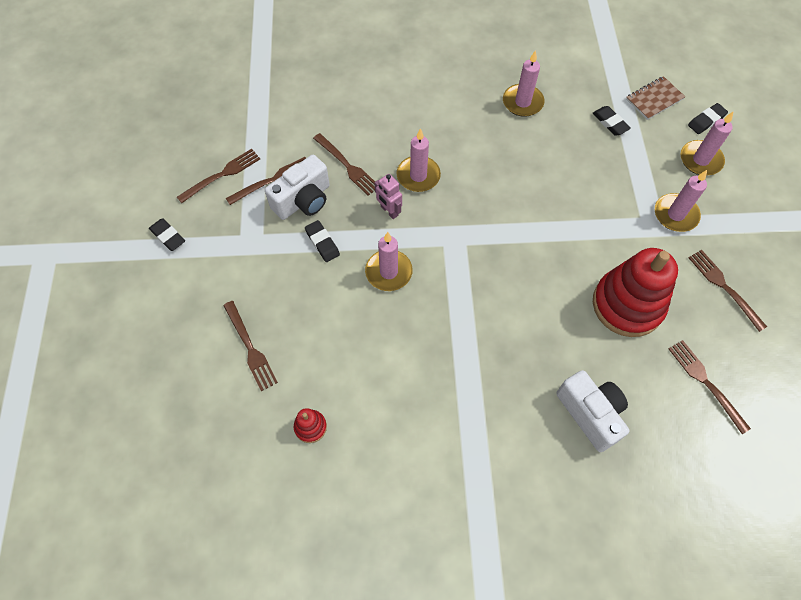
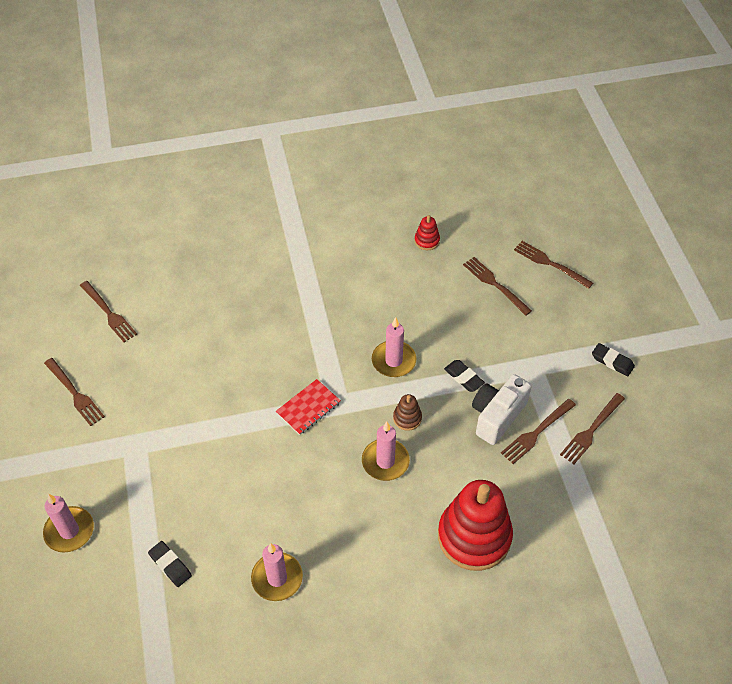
camera: 170 degrees right, 10 degrees down
brown fork [313,133,375,196] -> brown fork moved to [514,241,593,289]
pink robot [375,174,402,219] -> brown stacking toy [393,394,422,431]
white camera [556,370,629,452] -> none
red stacking toy [593,248,678,337] -> red stacking toy moved to [438,480,513,571]
brown notebook [626,76,685,120] -> none
pink candle [655,170,707,232] -> none
black eraser [688,103,728,134] -> none
none -> red notebook [276,379,341,435]

